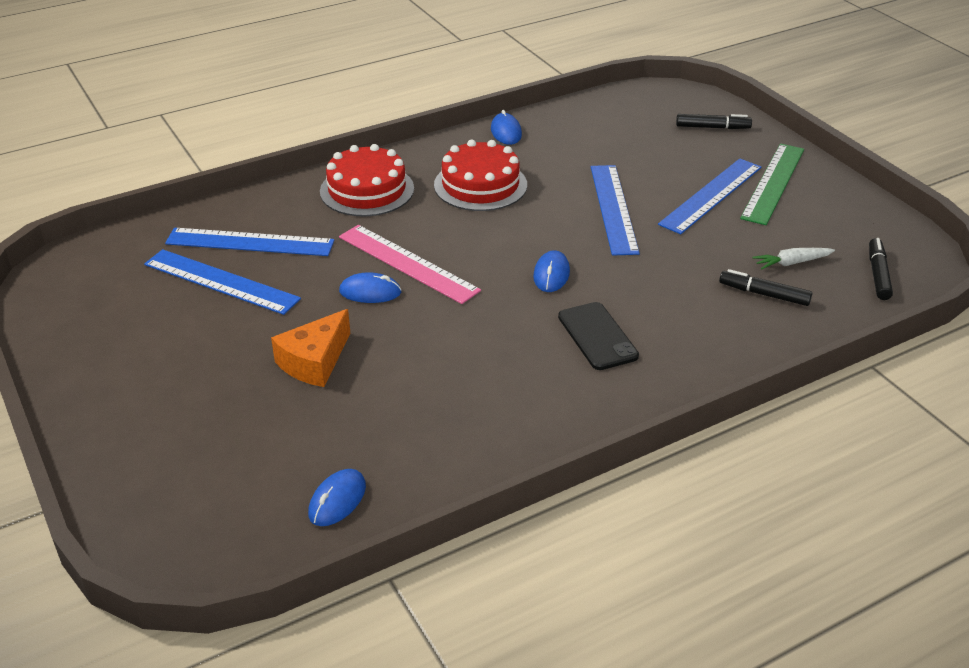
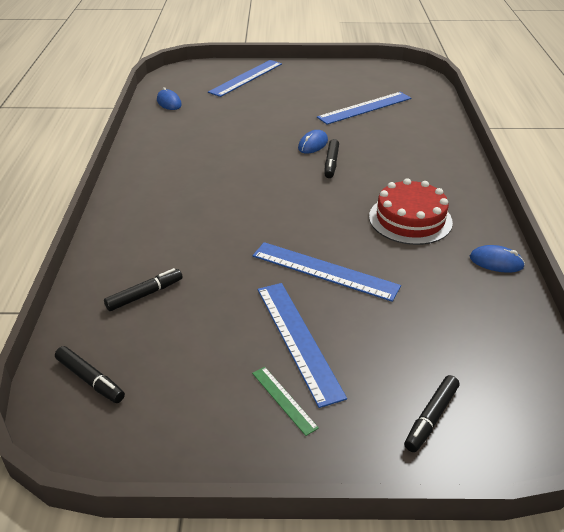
camera: 120 degrees right, 0 degrees up
blue ruler [165,228,335,256] -> blue ruler moved to [208,60,282,97]
orange cheese [271,309,350,387] -> none
red cake [320,144,414,216] -> none
pink ruler [339,225,481,304] -> black marker [325,139,339,178]
blue mouse [533,250,570,292] -> none
black phone [558,302,639,370] -> none
green ruler [740,143,804,225] -> green ruler [252,367,319,436], size x0.50
white carrot [753,248,835,270] -> none

